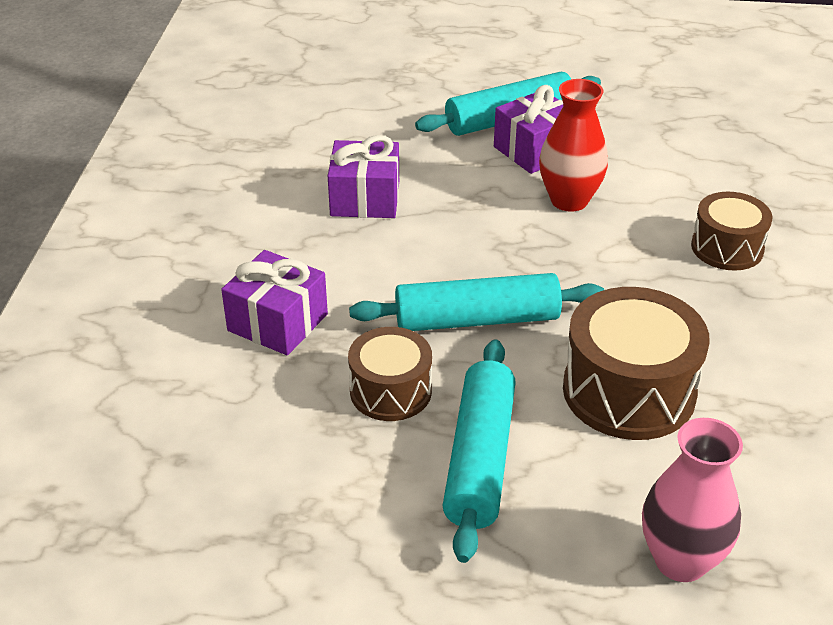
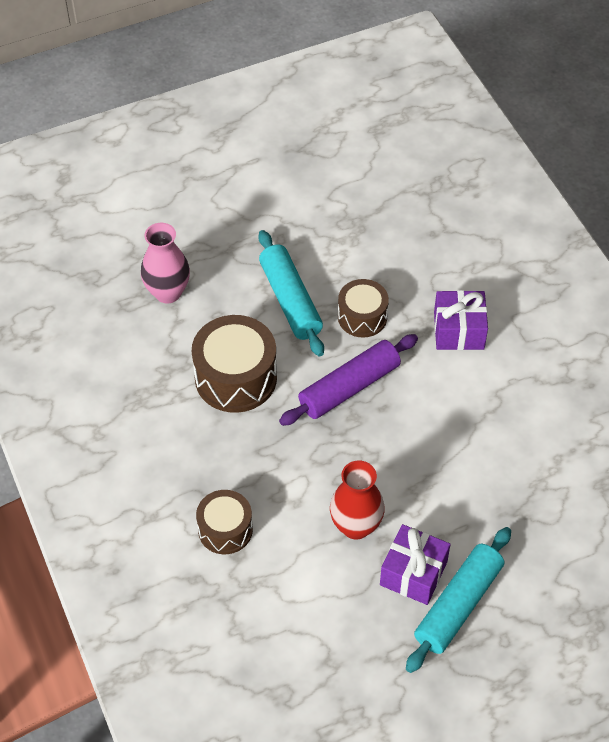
camera: 150 degrees right, 15 degrees up
purple gift [328,135,399,218] -> none
turquoise rolling pin [349,273,604,331] -> purple rolling pin [279,334,418,426]

